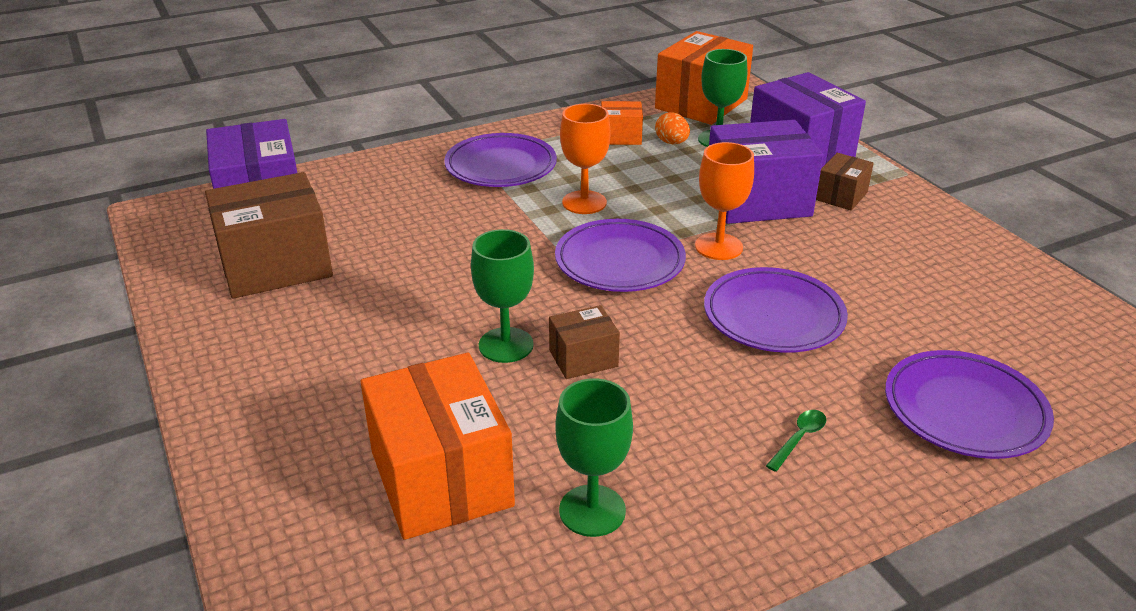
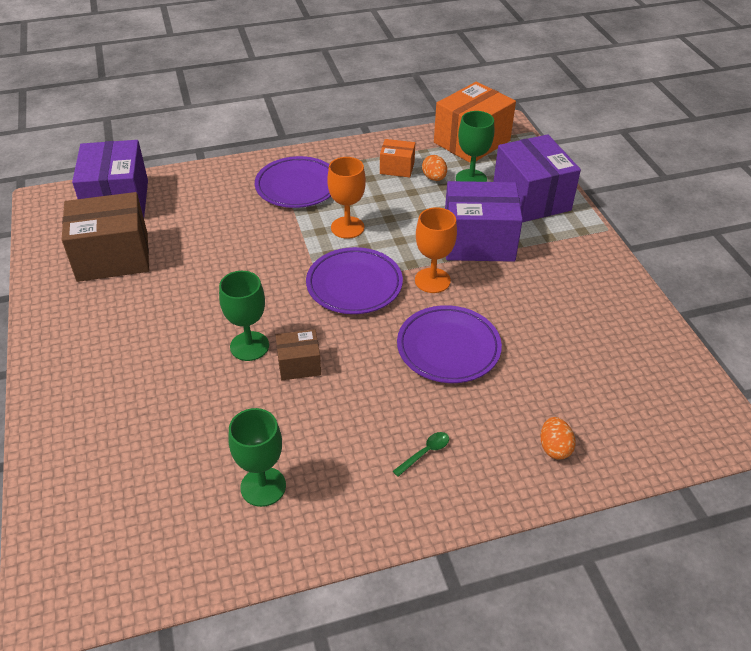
camera: 10 degrees right, 10 degrees up
orange box [361,353,515,540] -> none
brown box [816,153,874,211] -> none
purple plate [885,350,1054,459] -> orange egg [541,417,576,460]

